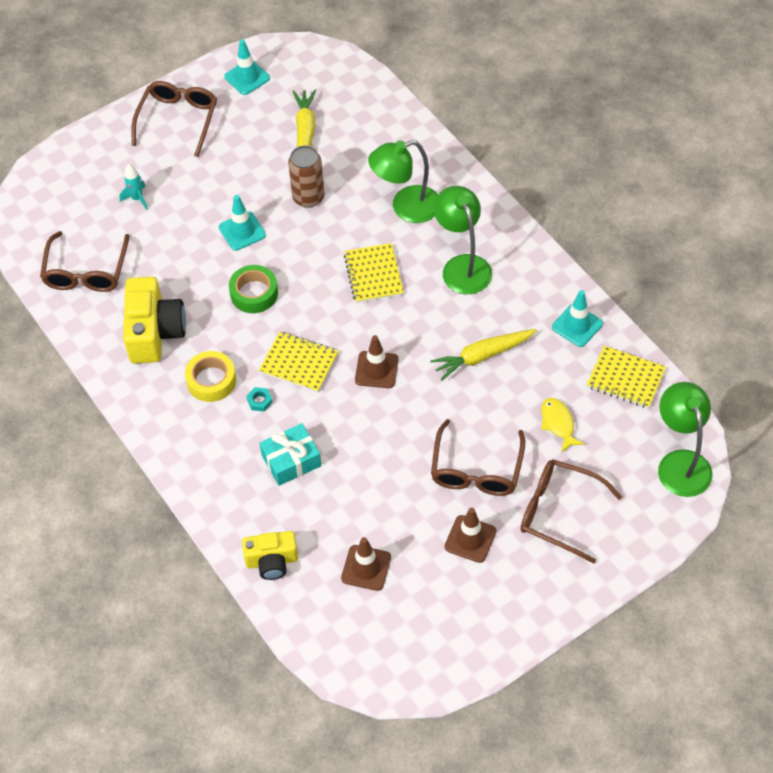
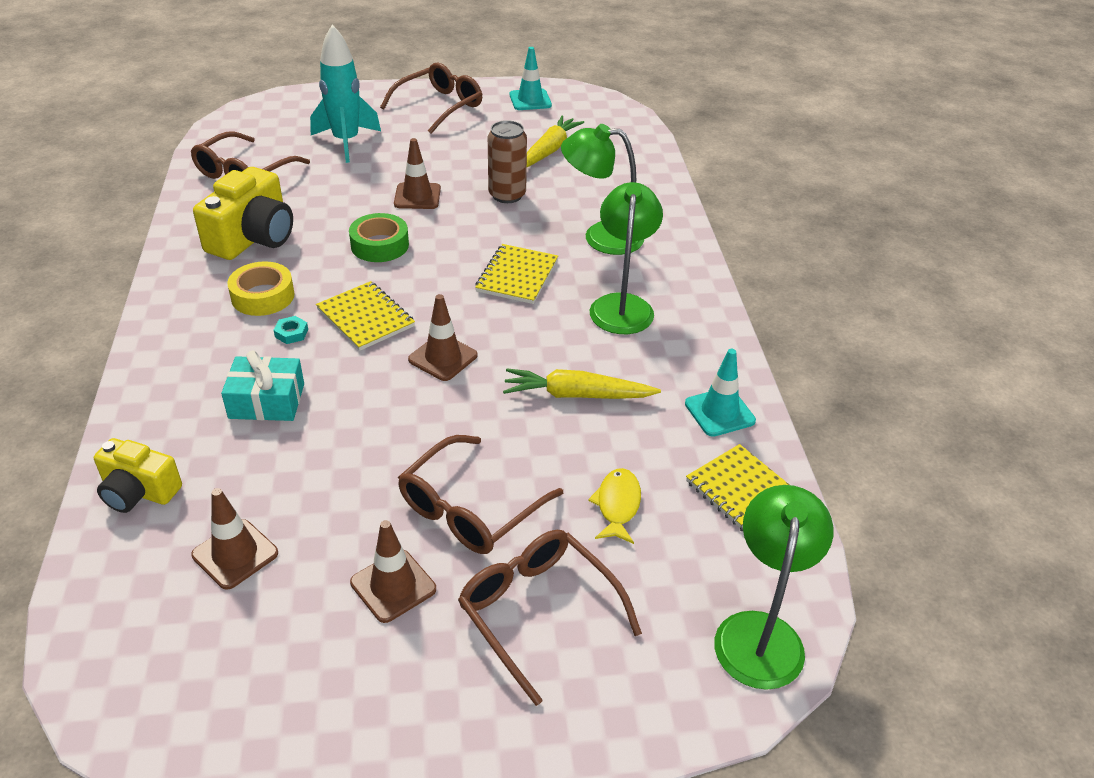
camera: 25 degrees right, 15 degrees down
turquoise rocket [119,164,148,210] -> turquoise rocket [310,24,381,163], size x2.06
turquoise traffic cone [219,195,266,251] -> brown traffic cone [394,138,441,209]

